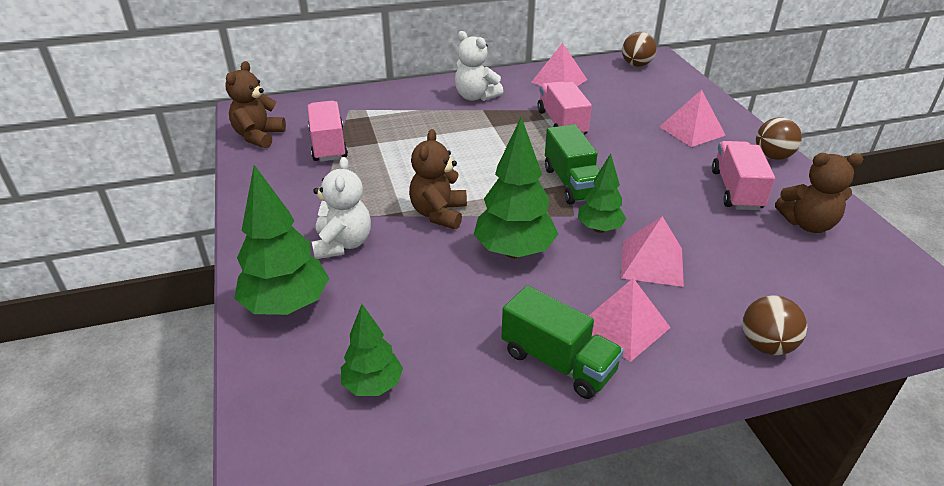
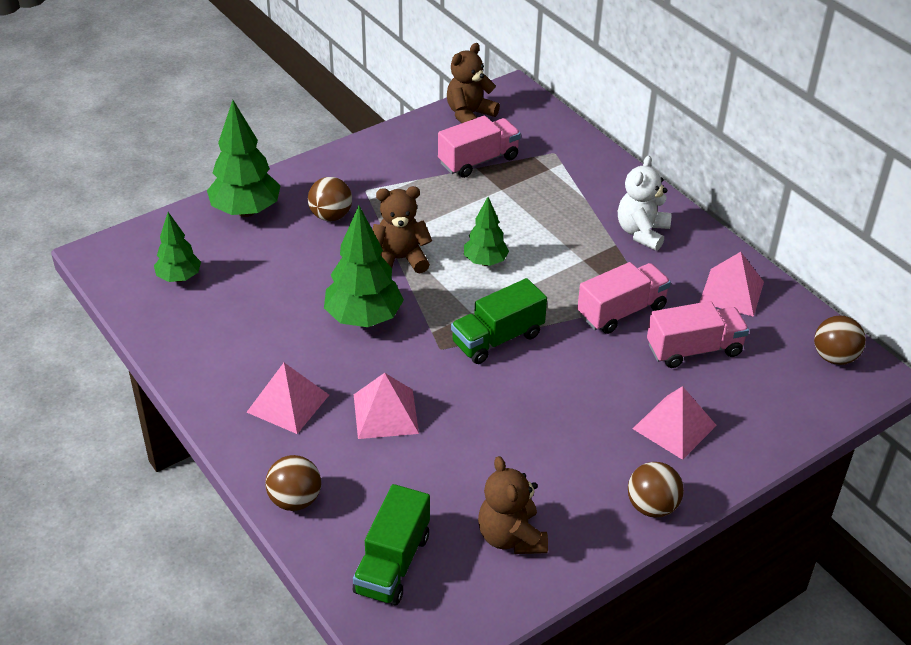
camera: 70 degrees right, 5 degrees up
brown teddy bear [225,61,286,148] -> brown teddy bear turned 45 degrees counterclockwise [447,43,500,124]
white teddy bear [312,157,371,259] -> brown ball [308,177,352,221]
green truck [501,285,624,399] -> green truck moved to [353,484,430,605]
green tree [578,154,626,233] -> green tree moved to [464,197,509,266]
pink truck [712,141,775,210] -> pink truck moved to [647,301,749,368]

